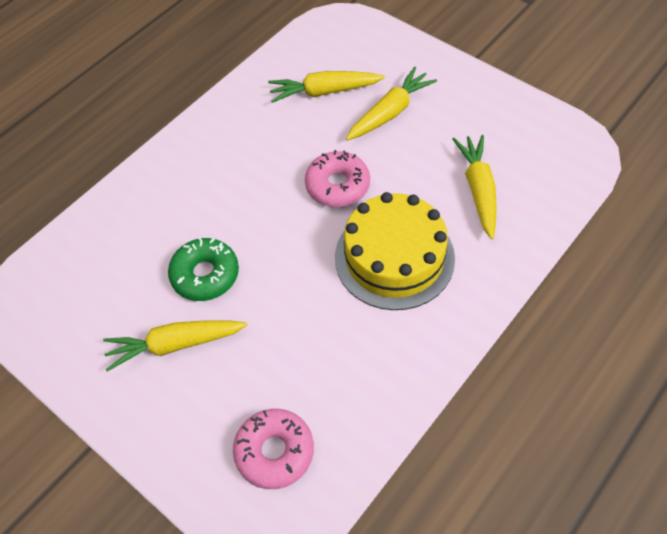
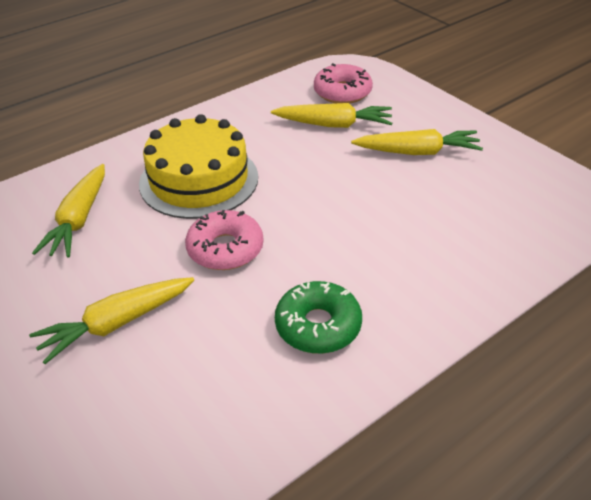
camera: 170 degrees left, 15 degrees down
green donut [168,238,239,301] -> green donut moved to [275,281,362,354]
yellow carrot [268,71,385,103] -> yellow carrot moved to [271,103,392,128]

